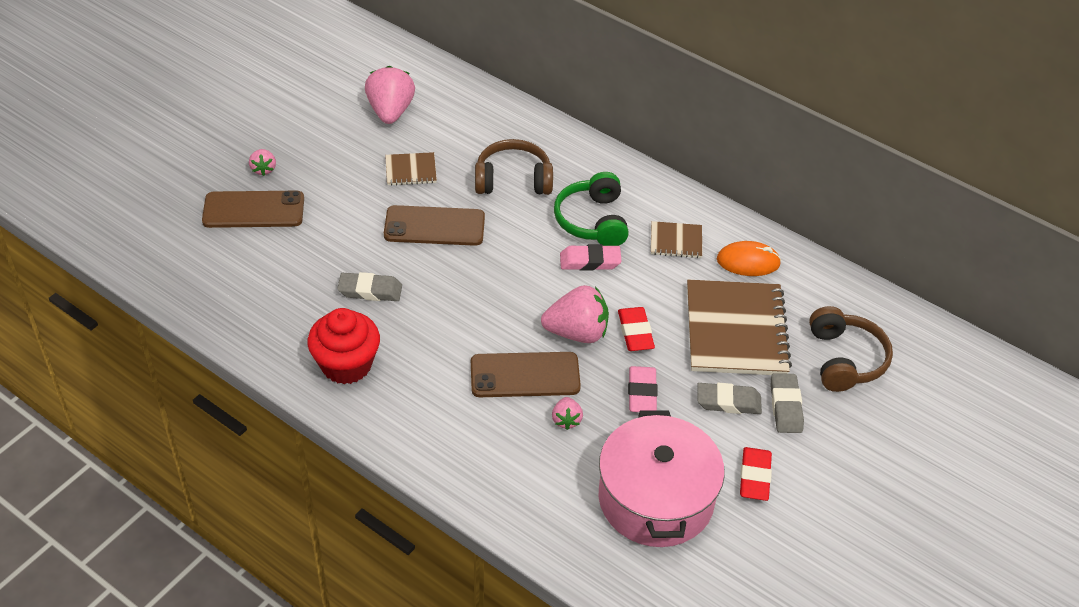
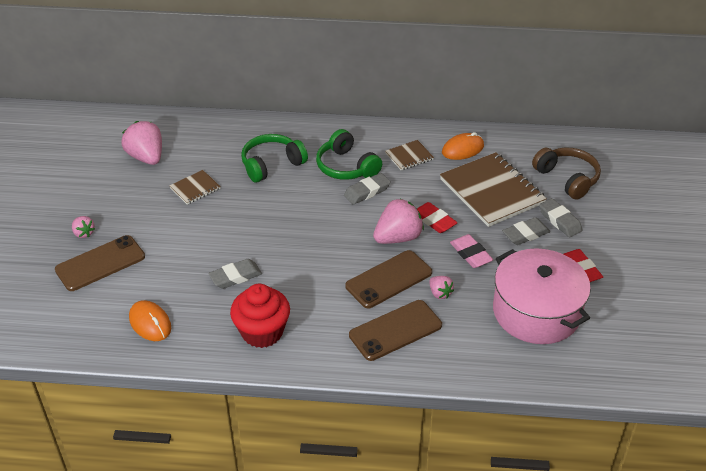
camera: 30 degrees left, 5 degrees down
brown phone [384,205,485,246] -> brown phone moved to [349,300,442,361]
brown headphones [475,139,553,195] -> green headphones [241,134,308,183]
pink eraser [560,244,621,271] -> grey eraser [344,173,391,205]
none -> orange mouse [129,300,171,341]

